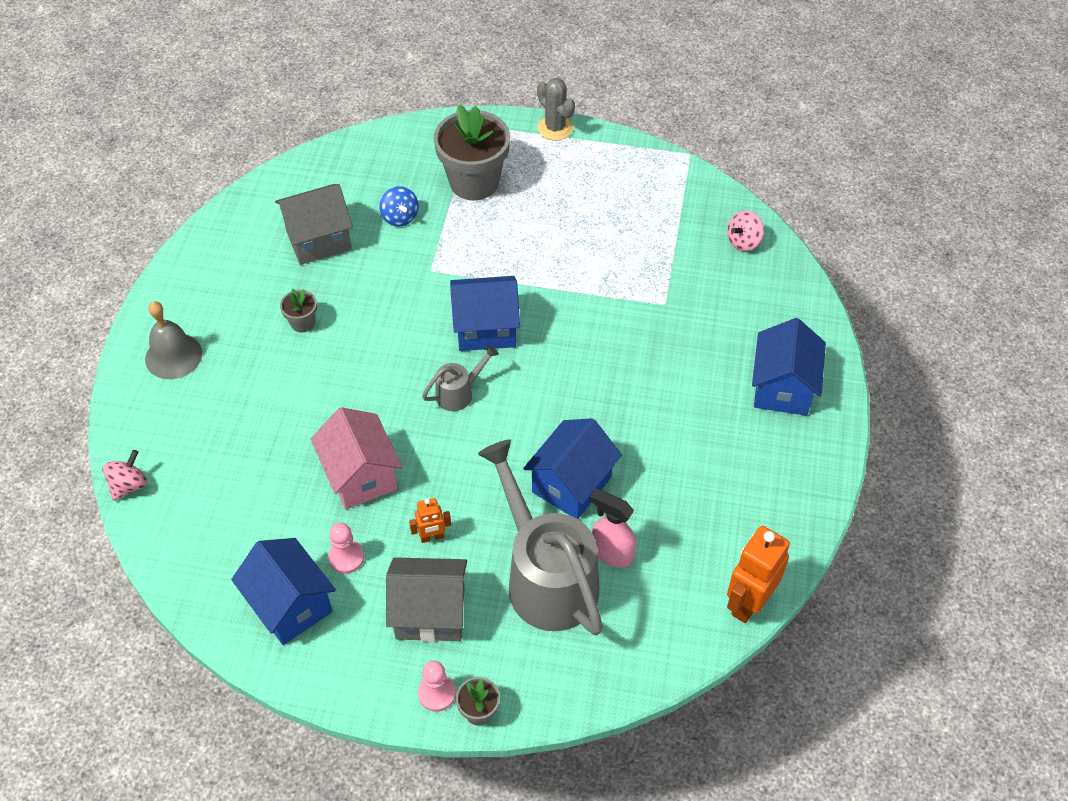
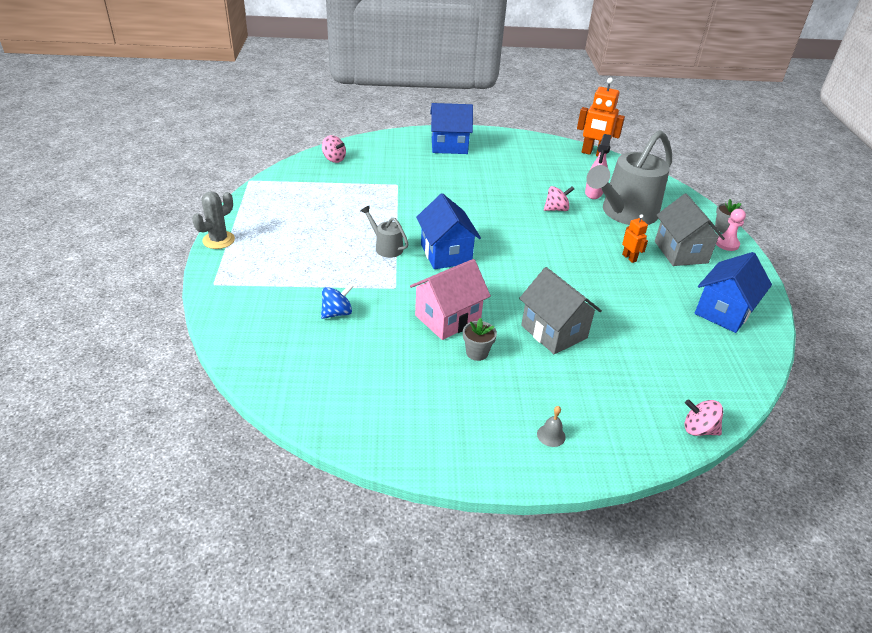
camera: 105 degrees left, 15 degrees down
grey bell [145,301,202,379] -> grey bell [537,406,566,447], size x0.49
grey house [275,184,353,265] -> grey house moved to [519,267,602,354]
pink house [311,407,402,510] -> pink house moved to [410,259,491,340]
pink pawn [328,523,364,574] -> none
grey watering can [422,345,499,411] -> grey watering can moved to [361,206,408,258]
grey flower pot [433,105,510,200] -> none
blue house [523,418,622,519] -> pink spinning top [544,186,574,211]

